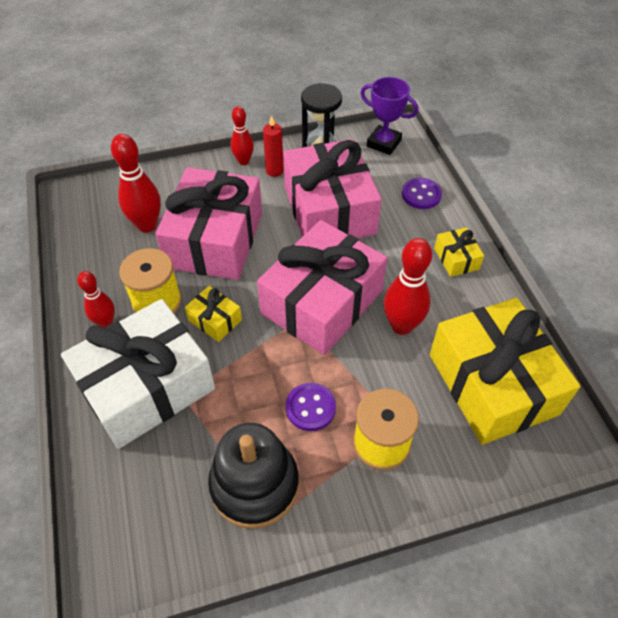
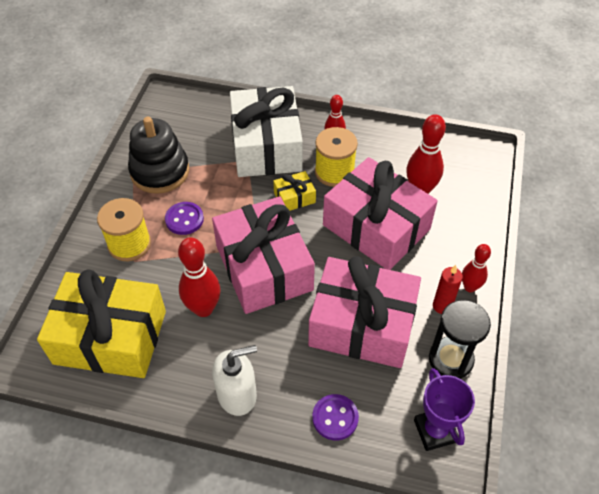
camera: 120 degrees right, 0 degrees up
purple trophy [361,77,418,155] -> purple trophy turned 75 degrees counterclockwise [414,368,475,451]
yellow gift [434,227,484,277] -> white soap dispenser [212,345,257,416]

